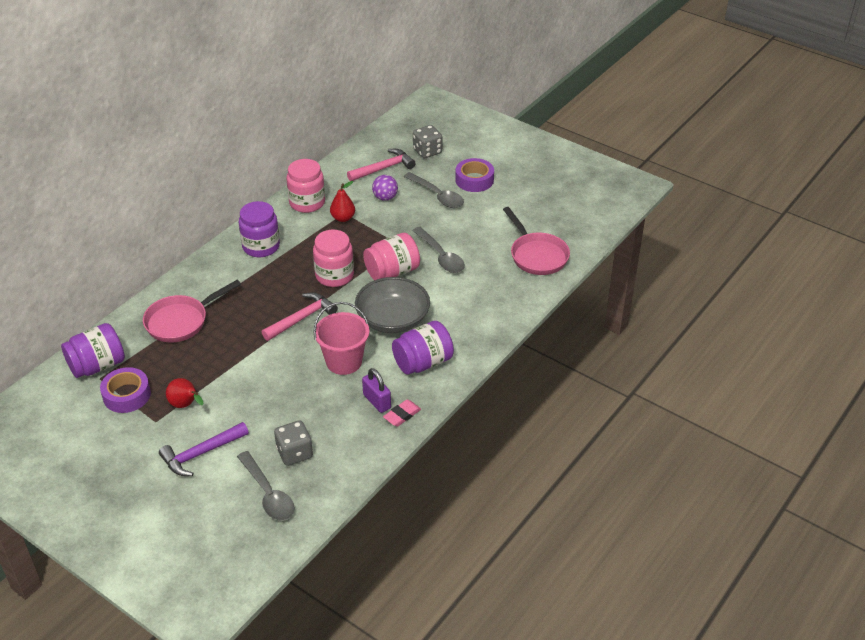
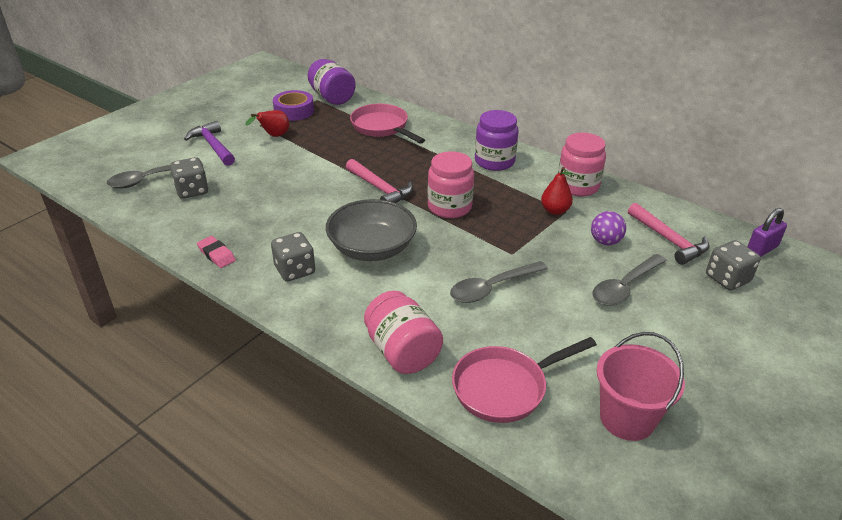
camera: 90 degrees right, 5 degrees down
pink bucket [314,302,370,375] -> pink bucket moved to [597,332,685,441]
purple padlock [362,368,391,413] -> purple padlock moved to [747,208,787,257]
pink jar [363,233,420,280] -> pink jar moved to [364,290,443,374]
purple jar [392,321,454,375] -> grey dice [271,232,315,282]
purple tape [455,158,494,192] -> none

